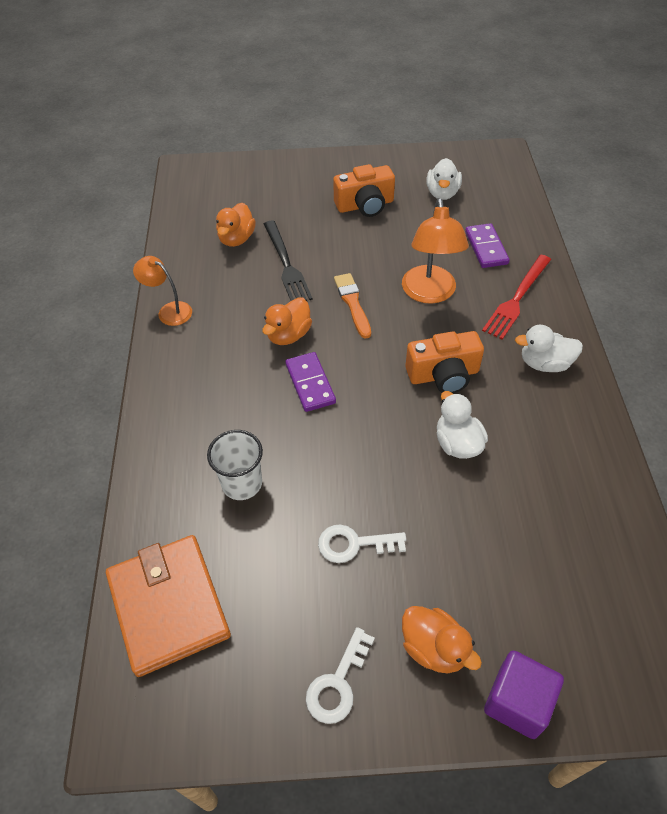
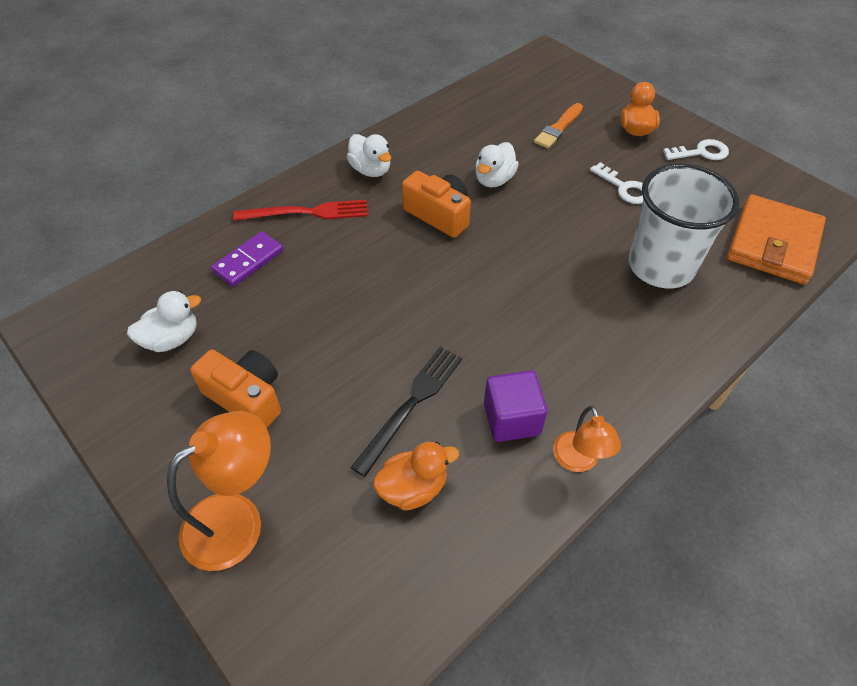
camera: 130 degrees left, 0 degrees up
white cup [207,430,263,500] -> white cup [629,164,739,288], size x1.77
orange duck [262,297,312,345] -> none
purple domino [285,352,336,412] -> none
orange brush [334,273,371,339] -> orange brush moved to [534,103,583,148]
orange lamp [402,198,469,304] -> orange lamp moved to [167,411,271,571]
purple cube [484,650,564,739] -> purple cube moved to [484,371,547,442]

